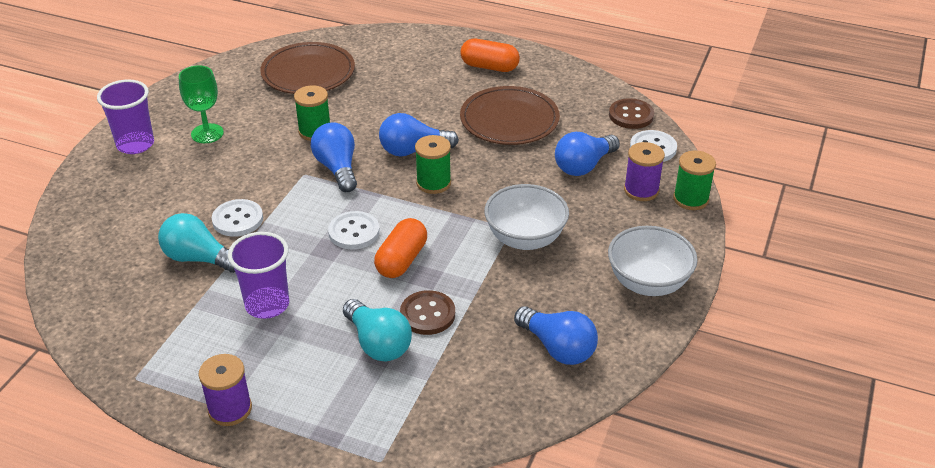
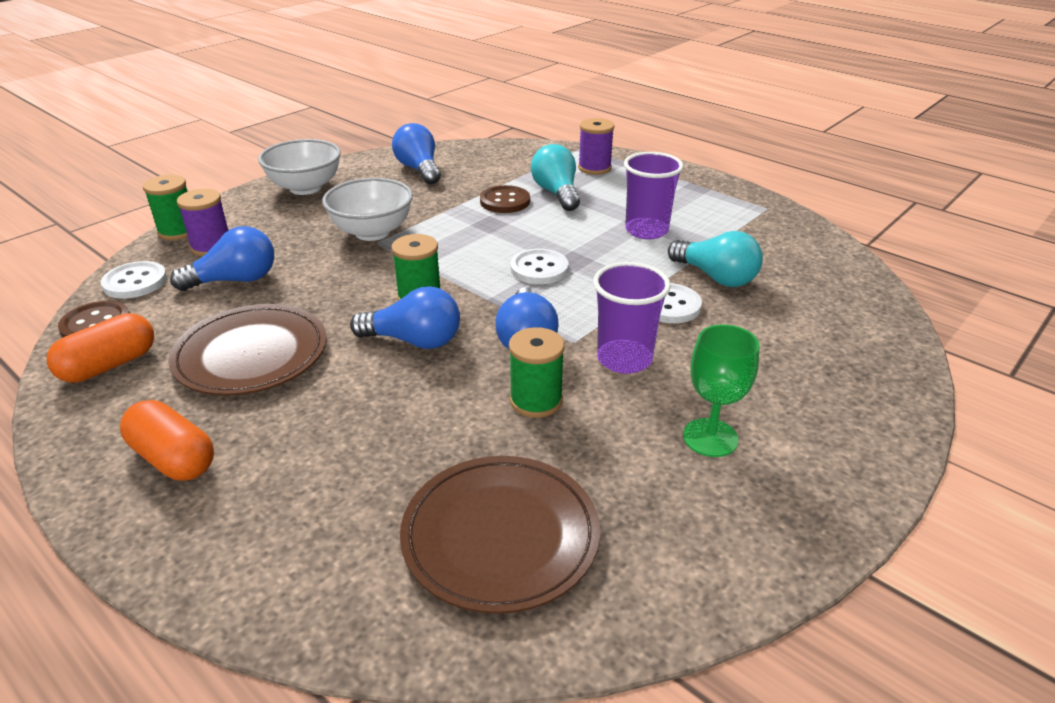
camera: 160 degrees left, 5 degrees down
purple cup [97,79,154,154] -> purple cup moved to [593,262,671,374]
purple spool [198,354,252,426] -> purple spool moved to [578,118,614,175]
orange capsule [374,218,427,278] -> orange capsule moved to [47,313,154,382]

